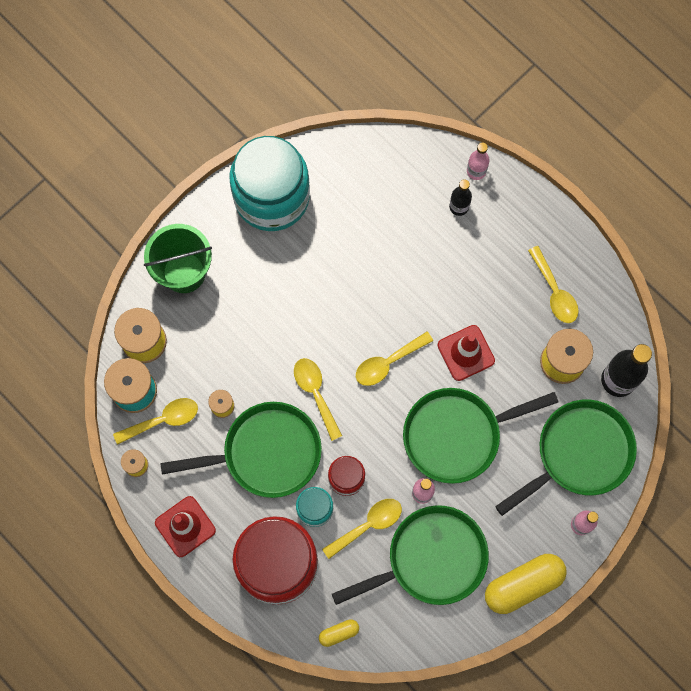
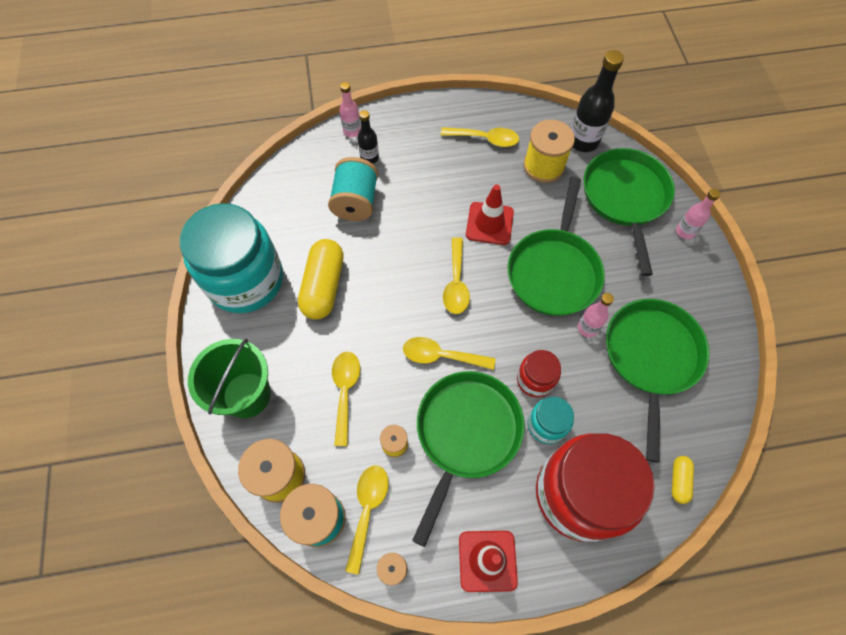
camera: 55 degrees left, 10 degrees down
yellow spoon [322,499,402,559] -> yellow spoon moved to [332,352,360,446]
yellow capsule [485,554,567,614] -> yellow capsule moved to [298,239,344,320]
none -> turquoise spool [328,157,378,221]

